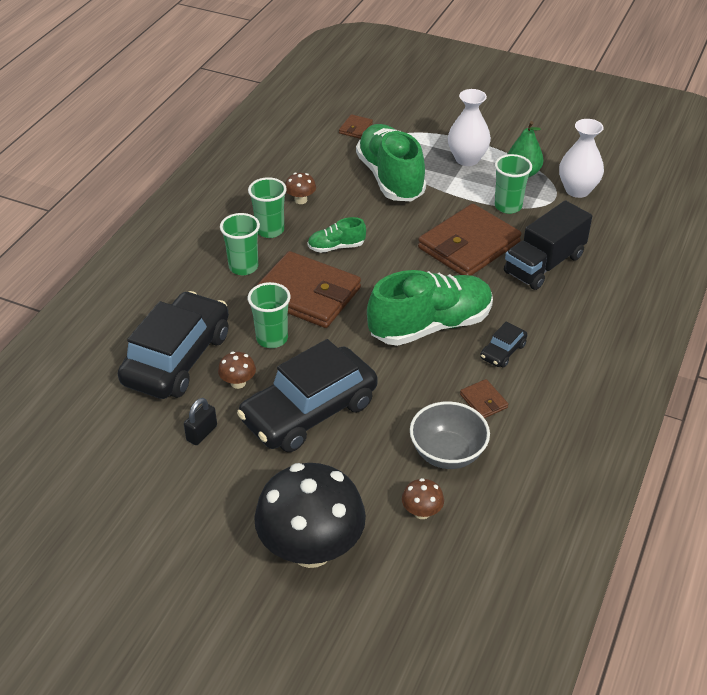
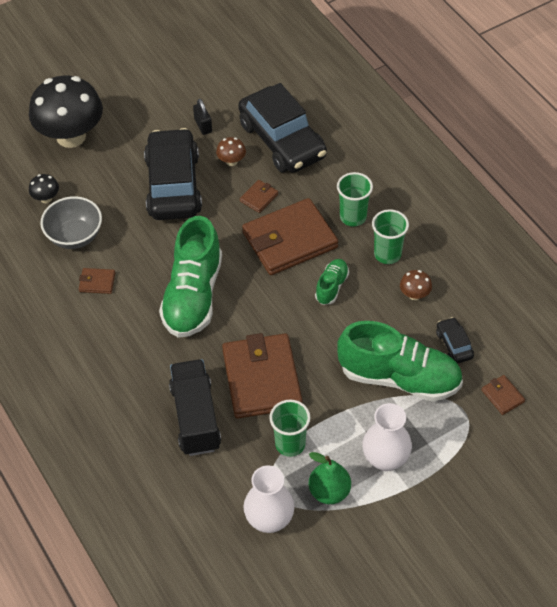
camera: 125 degrees right, 10 degrees up
green cup [248,282,291,348] -> brown wallet [240,180,278,213]
brown mushroom [402,478,444,519] -> black mushroom [29,174,59,203]
black car [480,322,527,368] -> black car moved to [436,317,474,364]

